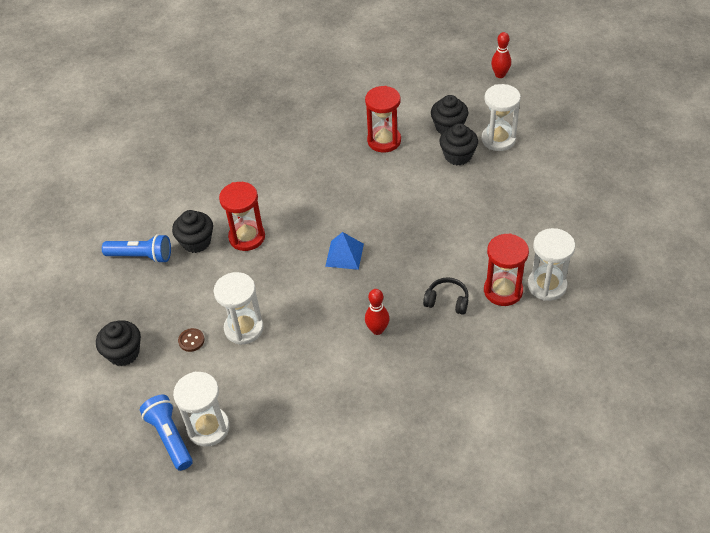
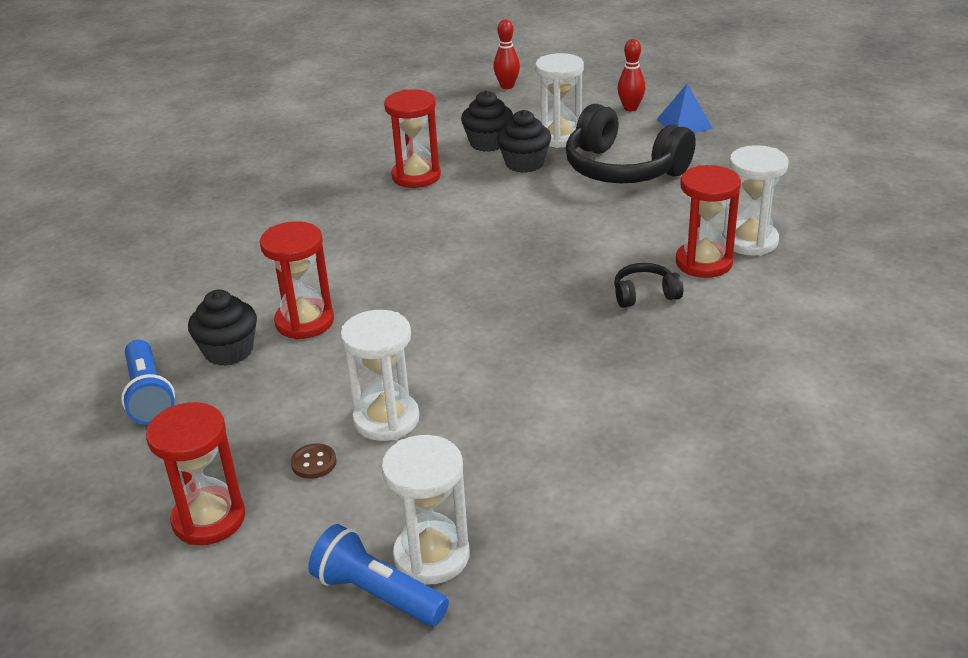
camera: 30 degrees left, 15 degrees down
black cupcake [96,320,141,366] -> red hourglass [146,402,245,545]
blue flashlight [102,234,171,263] -> blue flashlight turned 90 degrees clockwise [121,340,175,425]
blue pyramid [325,232,364,270] -> blue pyramid moved to [657,84,713,133]
red bowling pin [365,289,389,335] -> red bowling pin moved to [617,39,645,112]
none -> black headphones [566,104,696,183]

